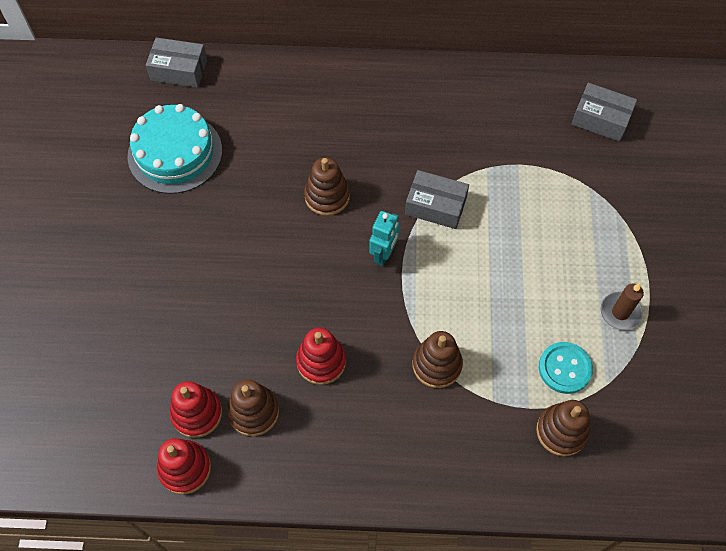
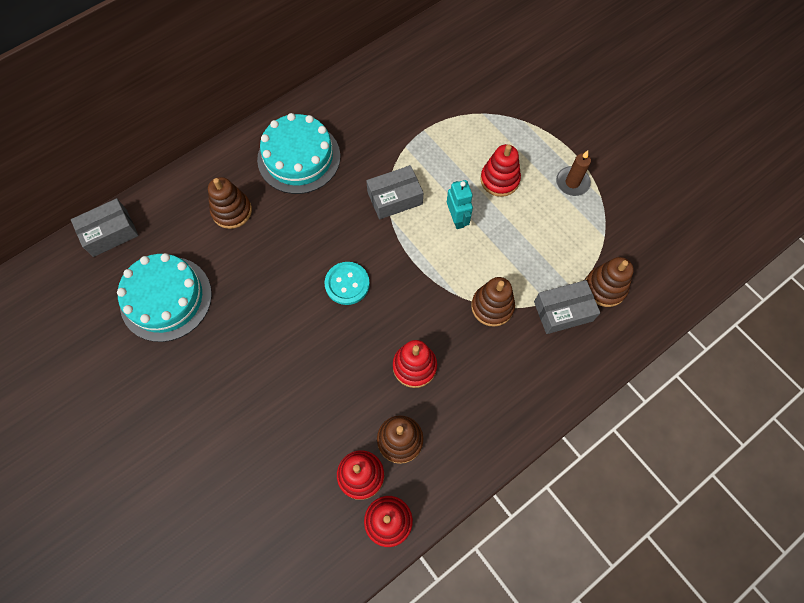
camera: 40 degrees left, 5 degrees up
brown stacking toy [304,157,350,216] -> brown stacking toy moved to [208,177,252,229]
turquoise robot [369,211,400,266] -> turquoise robot moved to [447,180,473,229]
turquoise button [539,342,593,394] -> turquoise button moved to [325,262,370,305]
grey box [572,83,637,142] -> grey box moved to [534,280,600,334]
none -> turquoise cake [257,113,340,194]
none -> red stacking toy [480,144,521,197]

